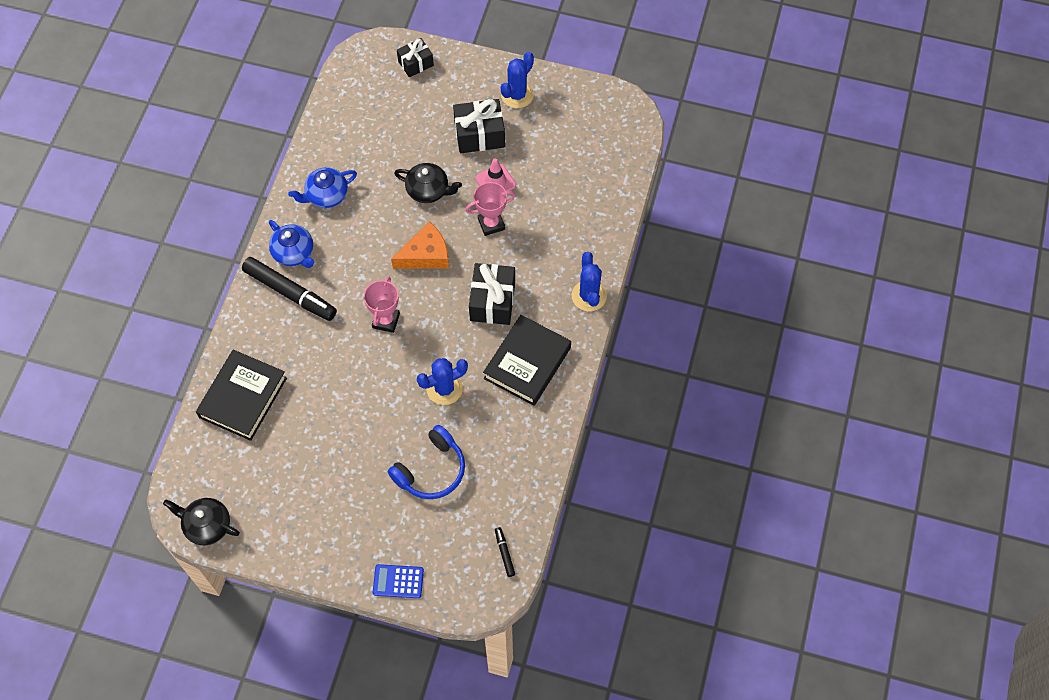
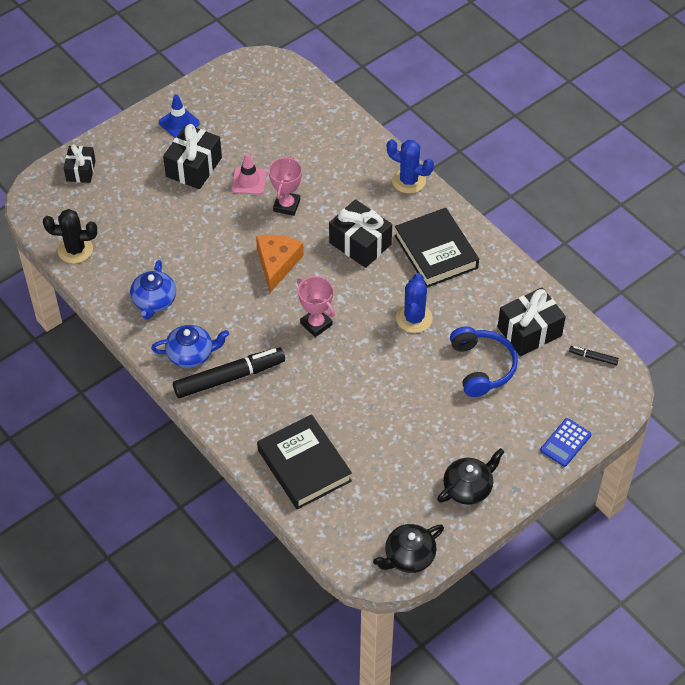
camera: 55 degrees left, 10 degrees down
black teapot [394,163,462,203] -> black teapot moved to [437,448,504,505]
blue cactus [501,52,534,108] -> blue traffic cone [159,94,200,138]
none -> black cactus [43,209,97,264]
none -> black gift [498,287,566,356]

